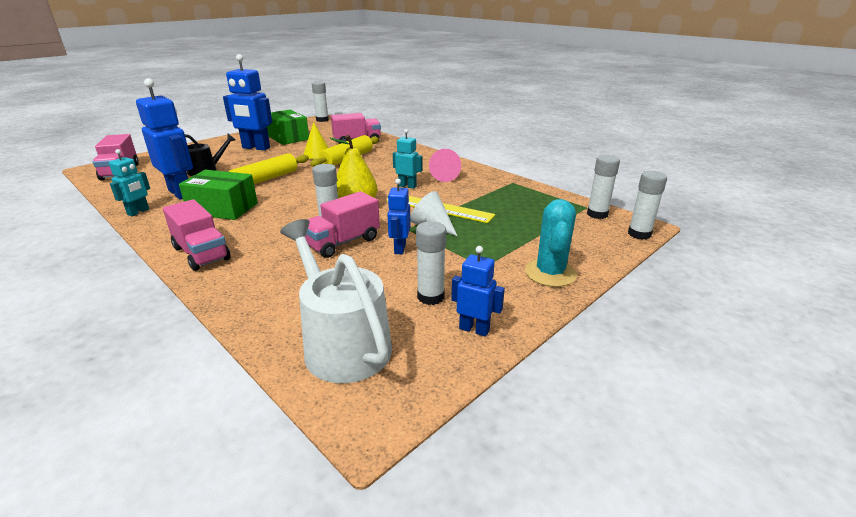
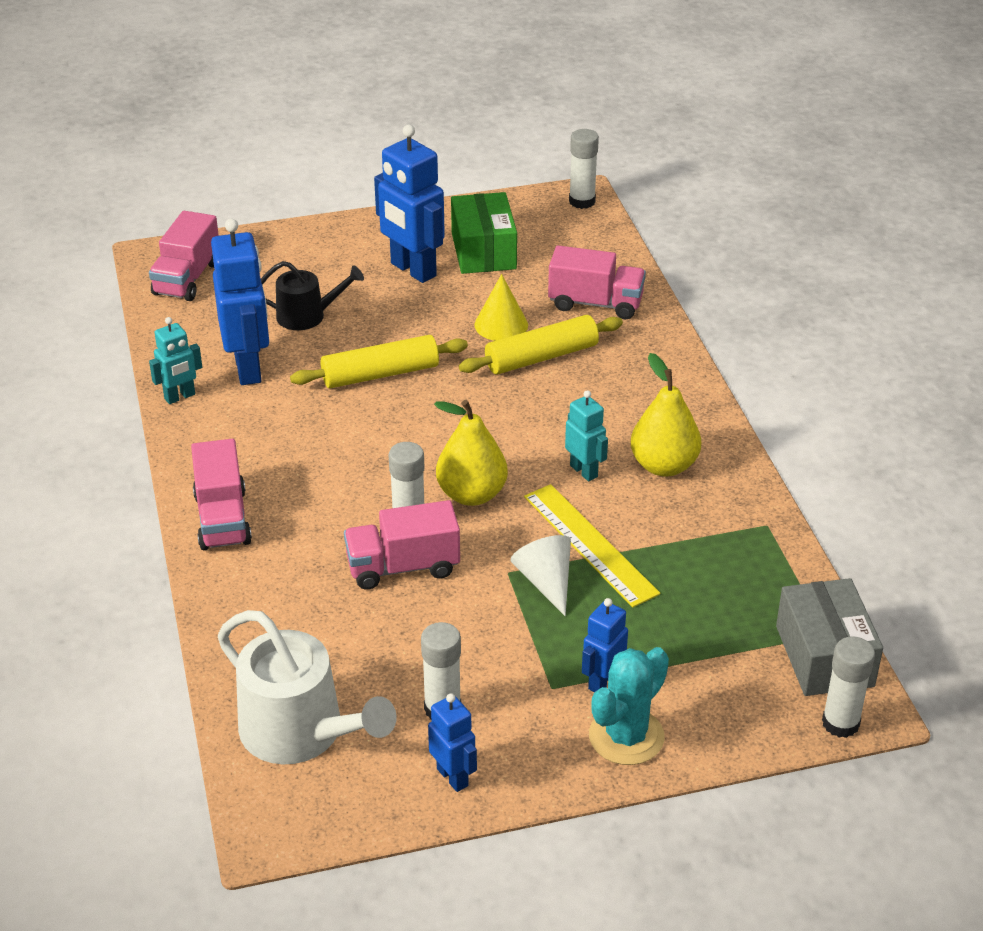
camera: 30 degrees right, 10 degrees up
green box [179,170,258,220] -> none
white watering can [280,219,392,383] -> white watering can turned 135 degrees clockwise [218,610,397,764]
blue robot [387,179,411,254] -> blue robot moved to [582,598,628,692]
pink cone [429,149,461,182] -> yellow pear [631,353,701,477]
white glue stick [587,155,620,219] -> grey box [776,578,883,696]

